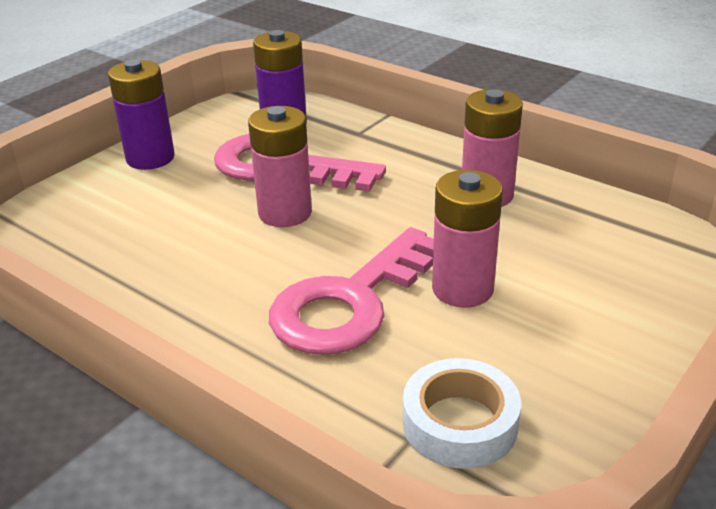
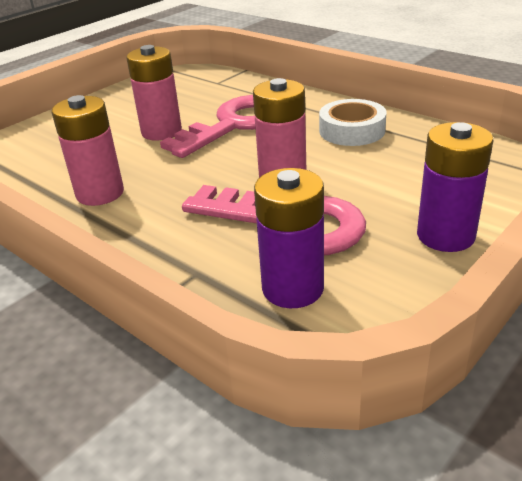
camera: 175 degrees left, 0 degrees up
white tape [403,358,521,469] -> white tape moved to [319,99,387,146]

